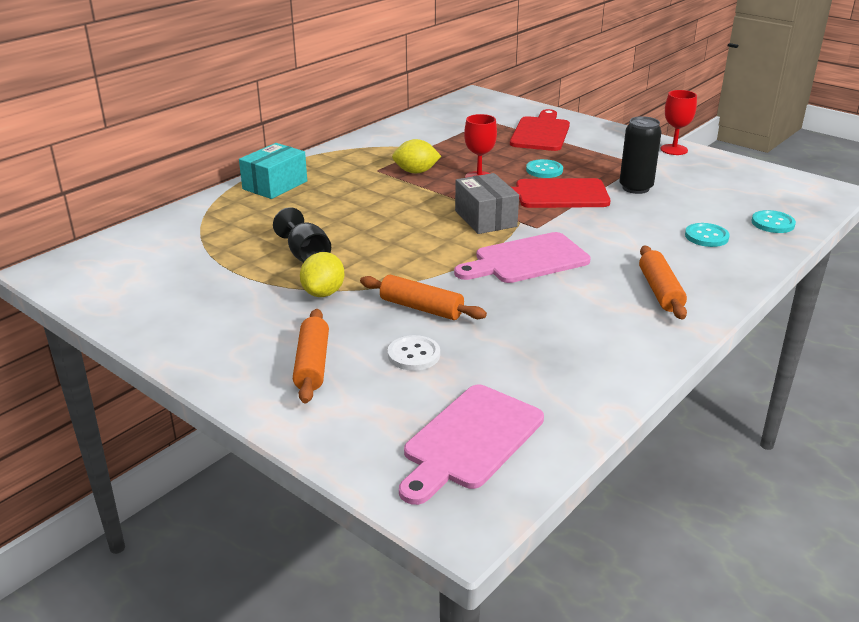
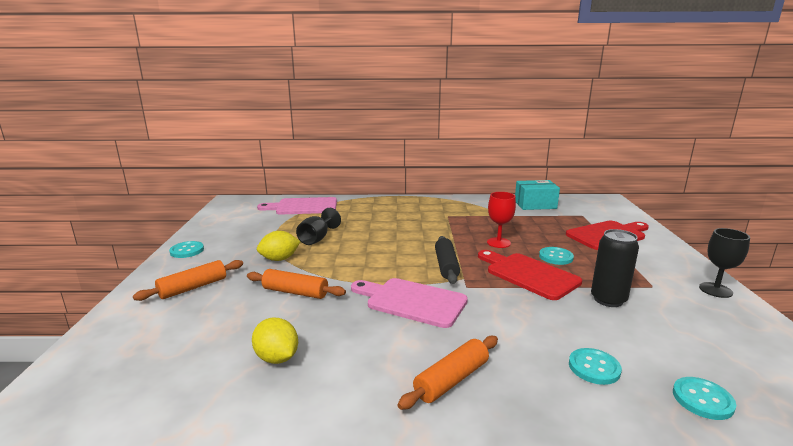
camera: 50 degrees right, 10 degrees down
turquoise box [239,143,307,199] -> turquoise box moved to [515,180,560,210]
orange rolling pin [360,275,487,320] -> orange rolling pin turned 60 degrees counterclockwise [247,269,346,299]
white button [388,335,440,371] -> none
yellow lemon [392,139,441,173] -> yellow lemon moved to [252,318,298,364]
pink cutting board [399,385,544,505] -> pink cutting board moved to [257,197,337,214]
grey box [455,173,519,234] -> black rolling pin [435,236,460,284]
red goblet [661,90,697,155] -> black goblet [699,228,750,298]
none -> turquoise button [169,241,204,258]

